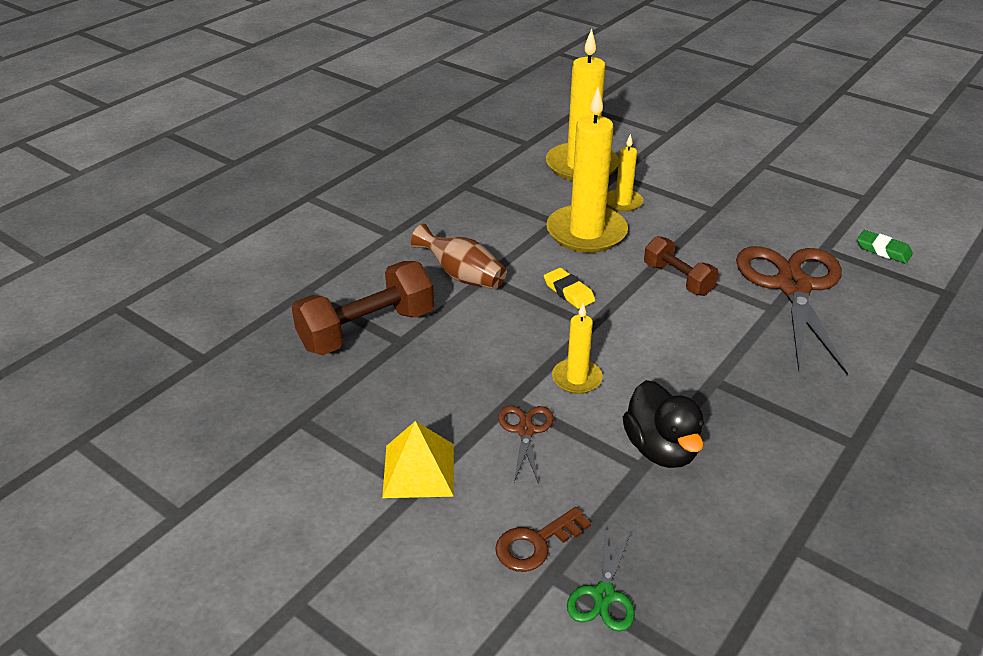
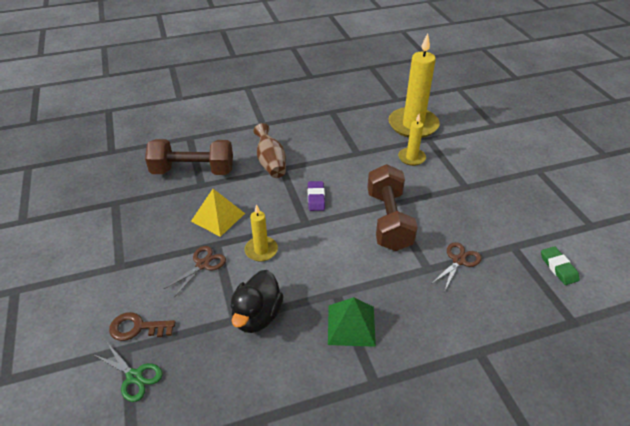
camera: 35 degrees right, 5 degrees up
yellow pyramid [382,421,454,498] -> yellow pyramid moved to [191,189,245,237]
yellow eraser [544,268,595,309] -> purple eraser [308,181,325,211]
yellow candle [546,87,628,253] -> none
green scissors [567,527,635,632] -> green scissors turned 105 degrees counterclockwise [93,343,163,402]
brown dumbbell [644,236,719,296] -> brown dumbbell [367,164,418,251], size x1.66
brown scissors [736,246,848,375] -> brown scissors [431,242,482,292], size x0.45
none -> green pyramid [328,297,376,347]

